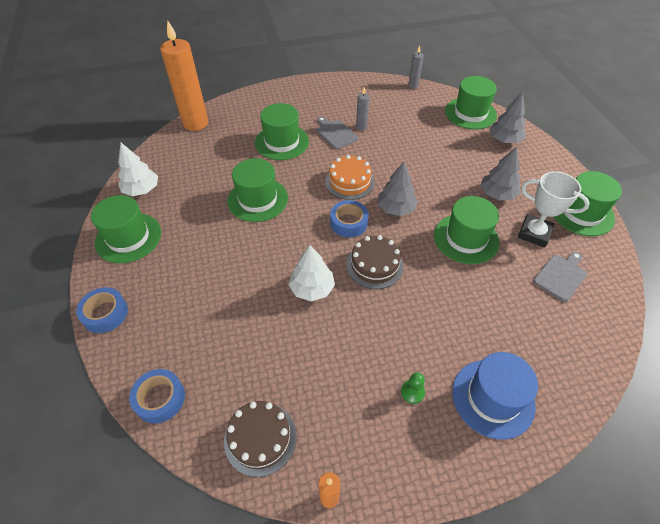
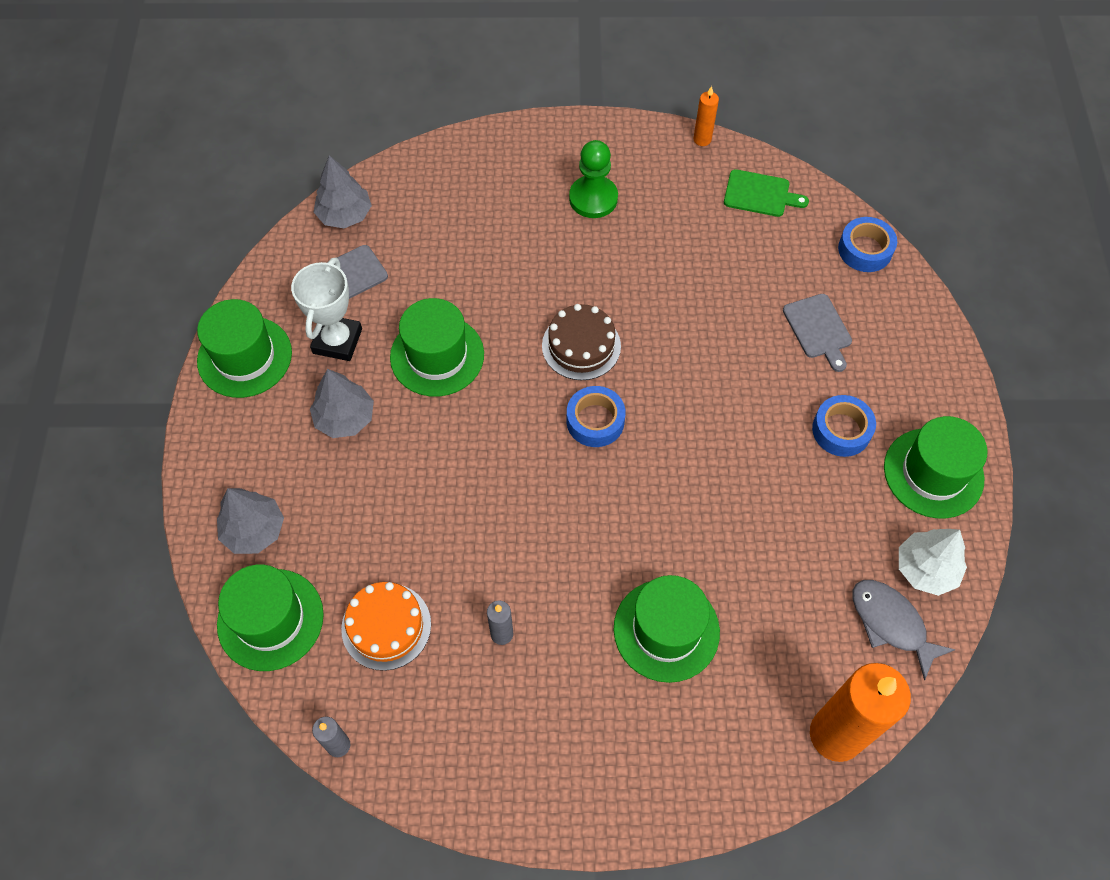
camera: 165 degrees left, 10 degrees up
blue tape [76,287,128,333] -> blue tape moved to [812,395,876,457]
brown cake [224,401,297,477] -> green cutting board [724,169,809,217]
green hat [227,158,288,222] -> none
white tree [288,245,335,301] -> none
grey cutting board [316,117,358,149] -> grey cutting board moved to [783,294,852,372]
orange cake [325,155,375,200] -> orange cake moved to [341,582,431,671]
grey tree [378,162,418,216] -> grey tree moved to [314,155,372,228]
green pawn [401,372,425,404] -> green pawn [569,140,618,218], size x1.90
blue hat [452,352,538,440] -> none
white trophy [518,171,590,248] -> white trophy turned 60 degrees clockwise [291,257,362,361]
none -> grey fish [852,580,955,680]

